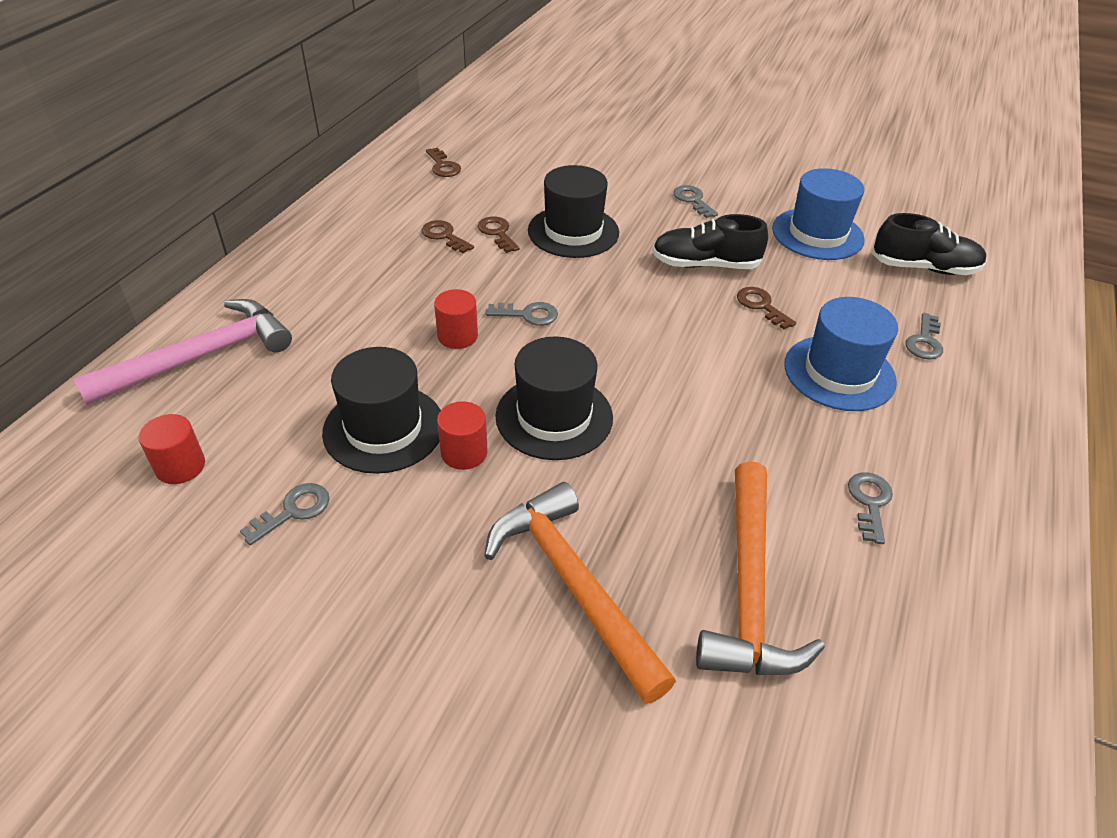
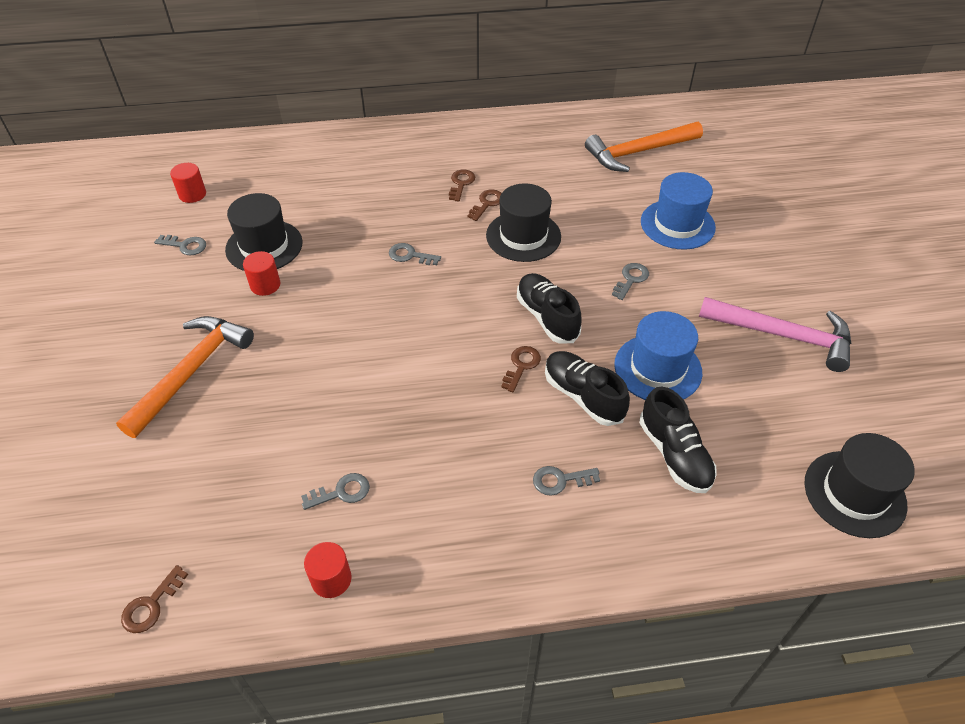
camera: 60 degrees right, 5 degrees up
pink hammer [73,299,292,405] -> pink hammer moved to [699,297,851,372]
brown key [426,147,461,177] -> brown key moved to [121,565,188,633]
red cylinder [434,289,478,349] -> red cylinder moved to [304,542,352,598]
grey key [486,302,558,326] -> grey key turned 135 degrees clockwise [389,243,441,265]
black hat [495,336,613,460] -> black hat moved to [804,433,915,538]
orange hammer [696,461,825,675] -> orange hammer moved to [585,121,703,172]
blue hat [784,297,898,411] -> blue hat moved to [641,172,716,250]
none -> black shoe [545,351,630,426]

